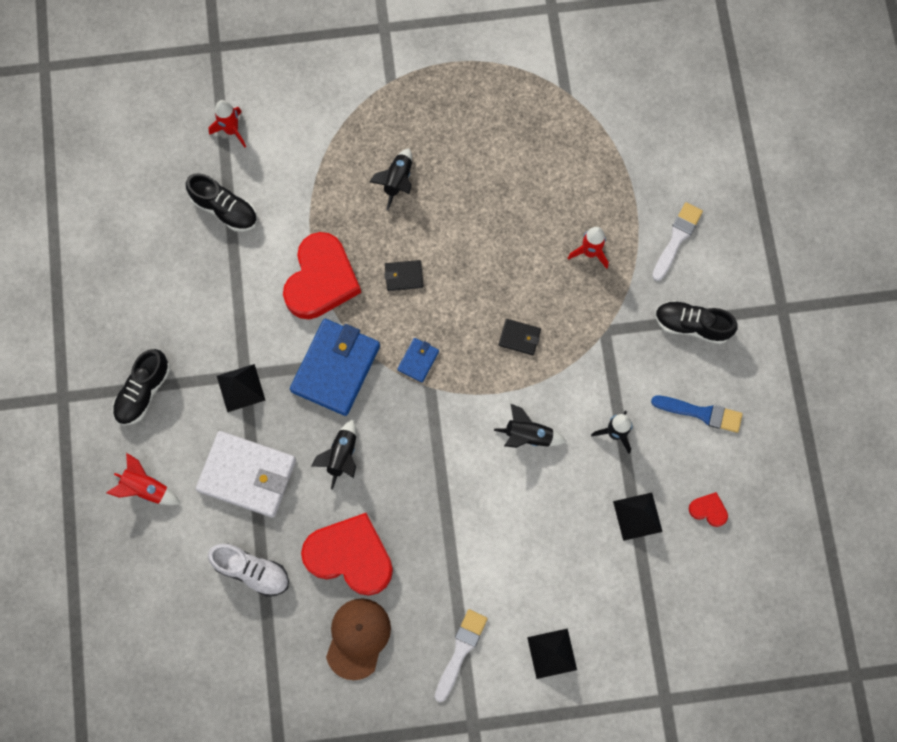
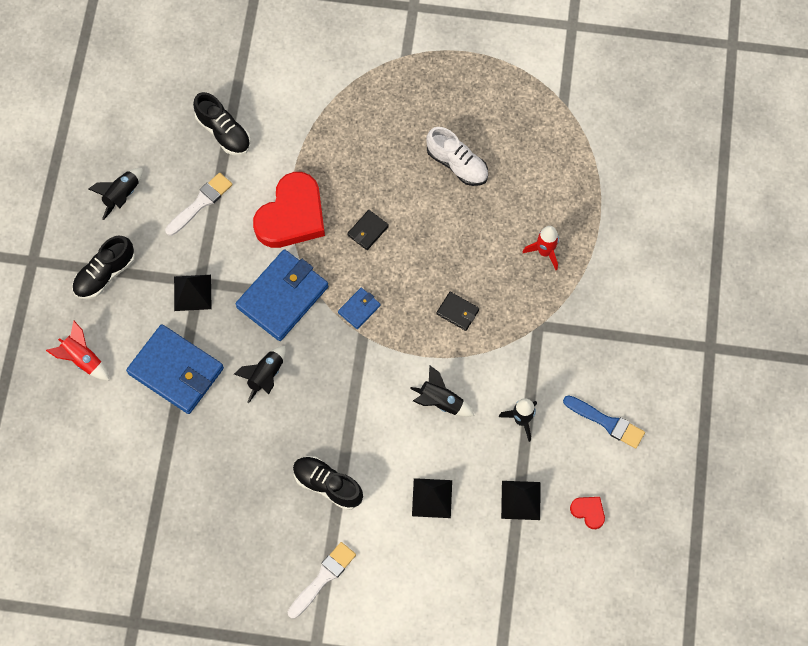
camera: 15 degrees right, 5 degrees down
white wallet [196,431,296,518] -> blue wallet [126,324,224,414]
red rocket [208,100,246,148] -> none
white shoe [208,543,289,597] -> white shoe moved to [426,127,488,186]
red heart [301,513,393,596] -> none
brown cap [326,598,391,680] -> none
black rocket [370,148,412,211] -> black rocket moved to [88,168,143,220]
black wallet [384,260,423,291] -> black wallet turned 60 degrees counterclockwise [347,210,389,250]
black pyramid [527,628,577,679] -> black pyramid moved to [412,478,452,518]
white brush [652,202,703,281] -> white brush moved to [165,173,233,236]
black shoe [655,300,738,344] -> black shoe moved to [293,456,363,510]

